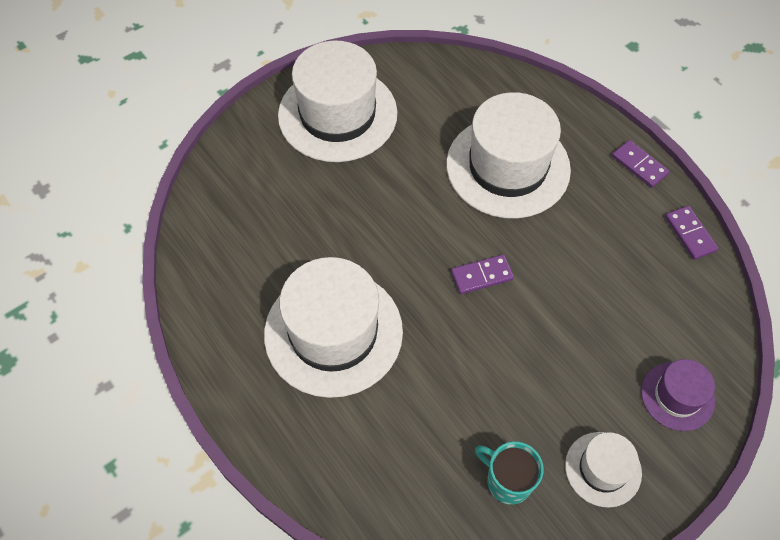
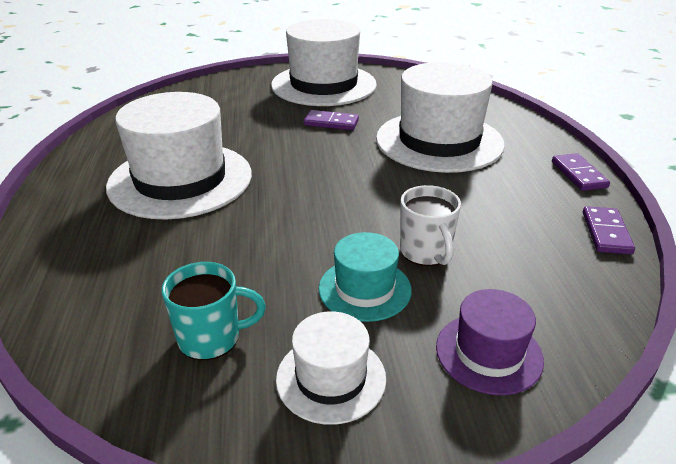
camera: 30 degrees right, 25 degrees down
purple domino [451,254,514,294] -> purple domino moved to [304,110,359,130]
turquoise mug [475,441,544,505] -> turquoise mug turned 105 degrees clockwise [162,262,266,360]
none -> turquoise hat [319,232,412,322]
none -> white mug [400,185,461,266]

